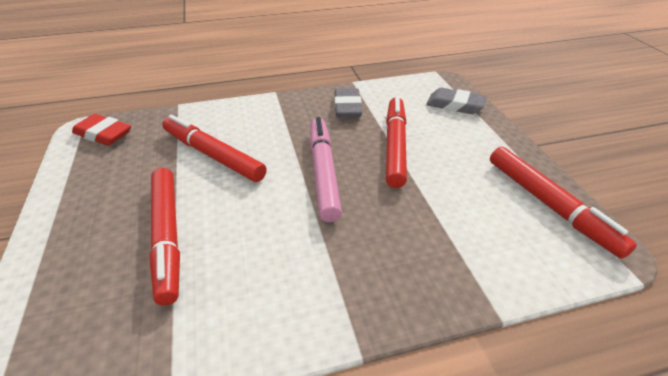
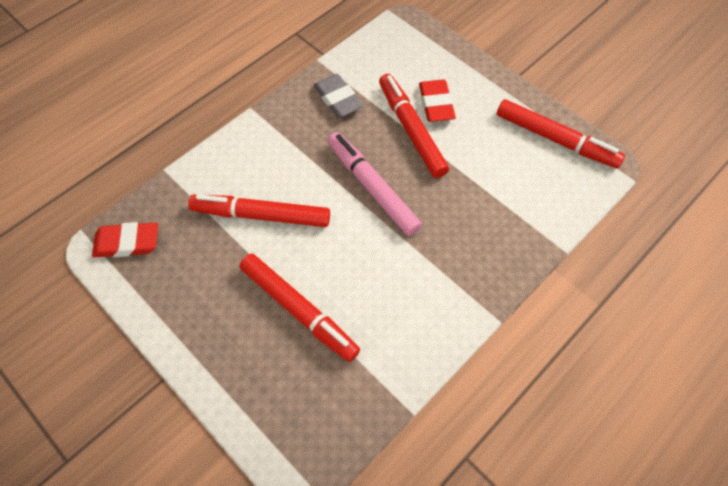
camera: 30 degrees left, 20 degrees up
grey eraser [426,88,487,114] -> none
none -> red eraser [419,79,456,122]

